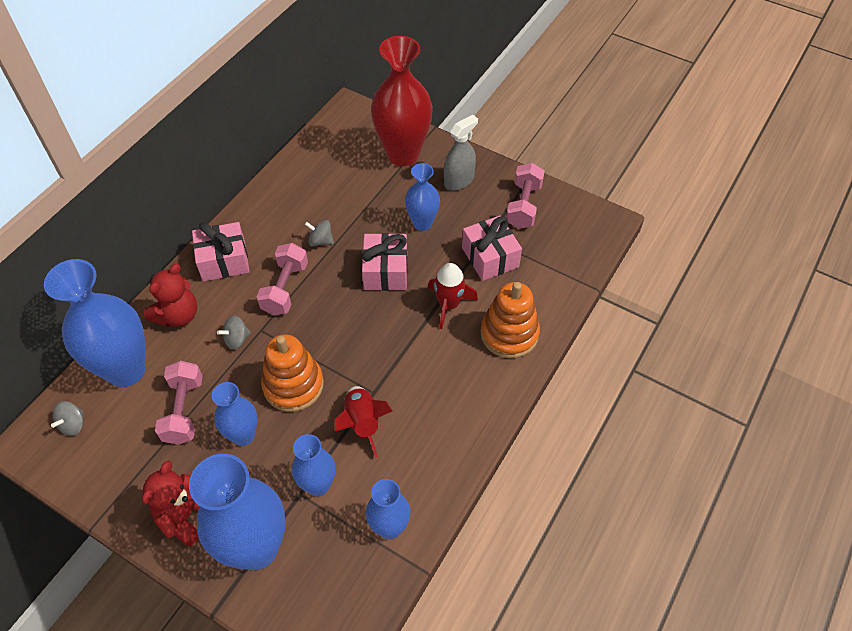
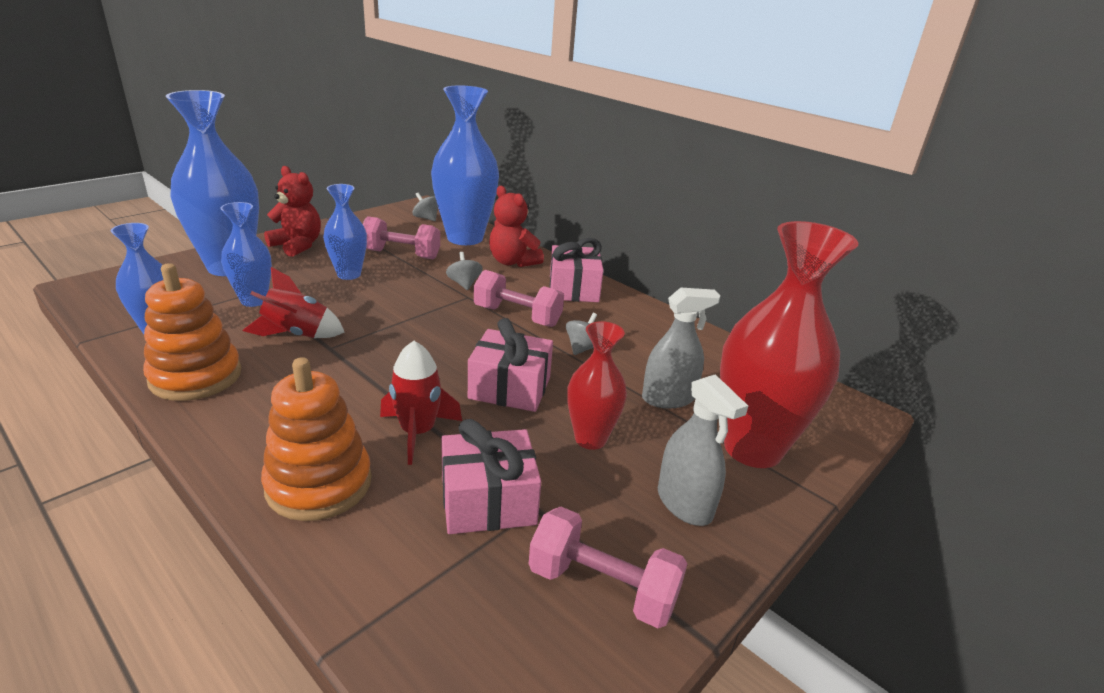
camera: 100 degrees right, 25 degrees down
orange stacking toy [261,334,324,412] -> orange stacking toy moved to [143,263,241,401]
blue vase [405,163,440,231] -> red vase [567,321,627,450]
none -> grey spray bottle [642,287,721,409]

